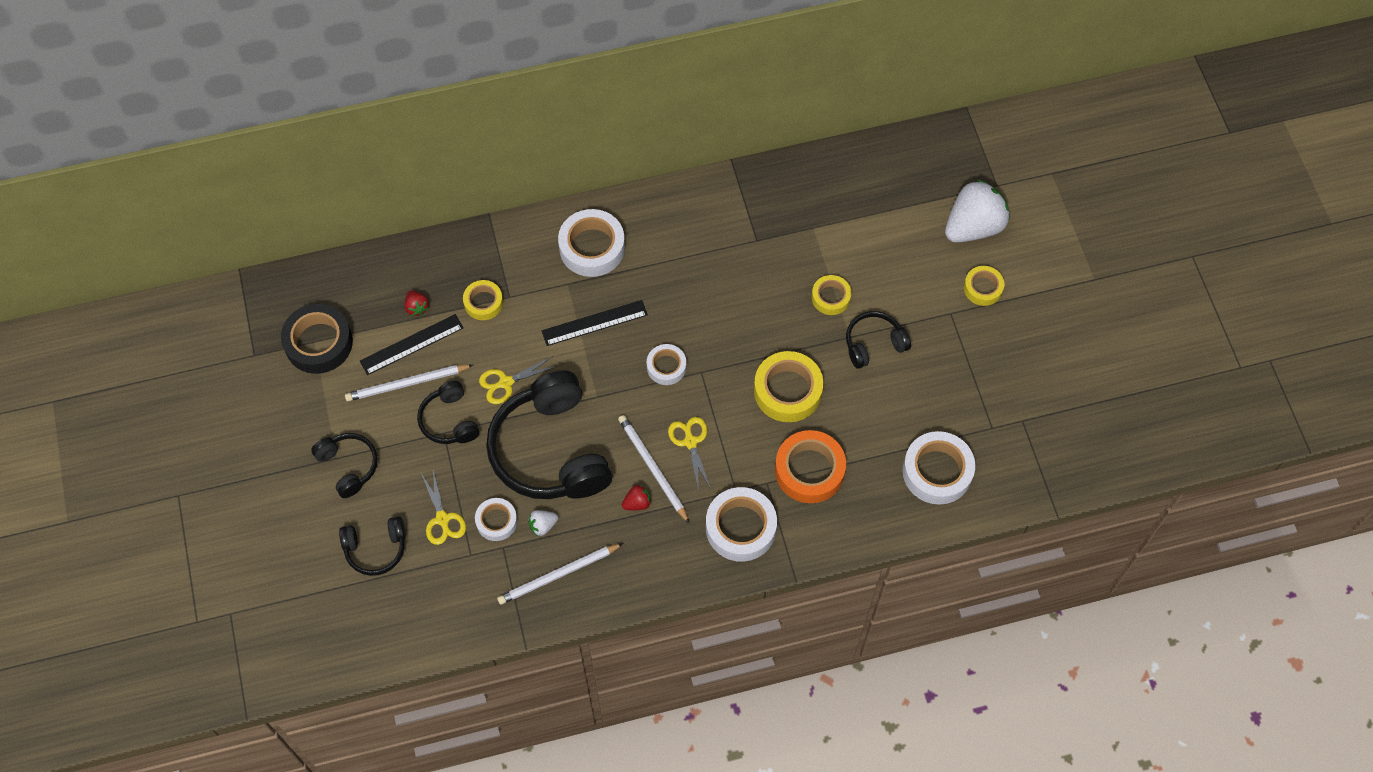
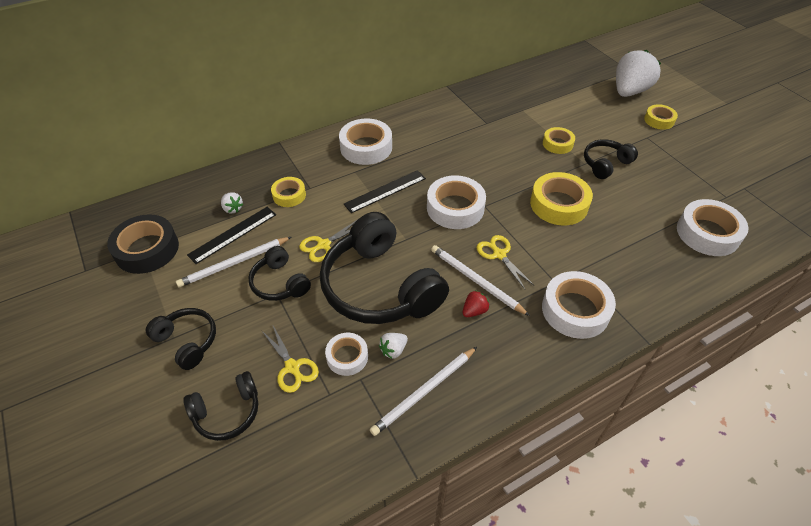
camera: 15 degrees left, 15 degrees down
red strawberry [405,290,429,316] -> white strawberry [221,192,243,213]
white tape [647,344,686,385] -> white tape [427,175,486,229], size x1.71
orange tape [775,430,846,503] -> none

